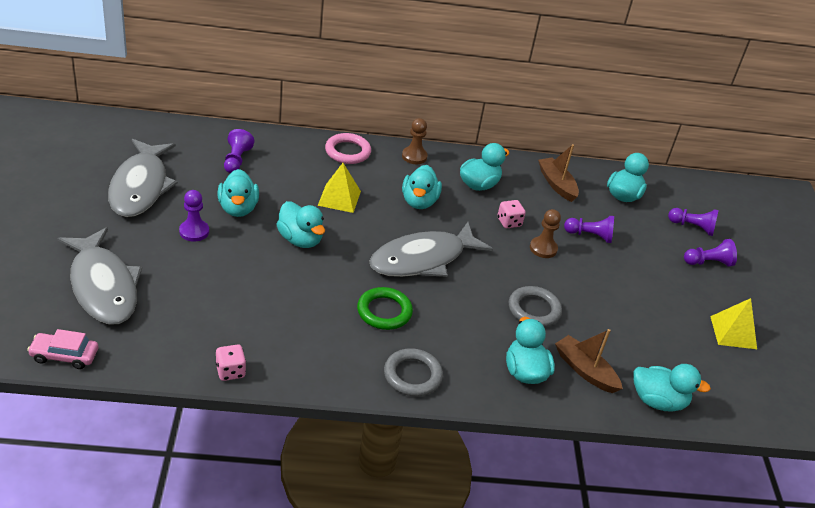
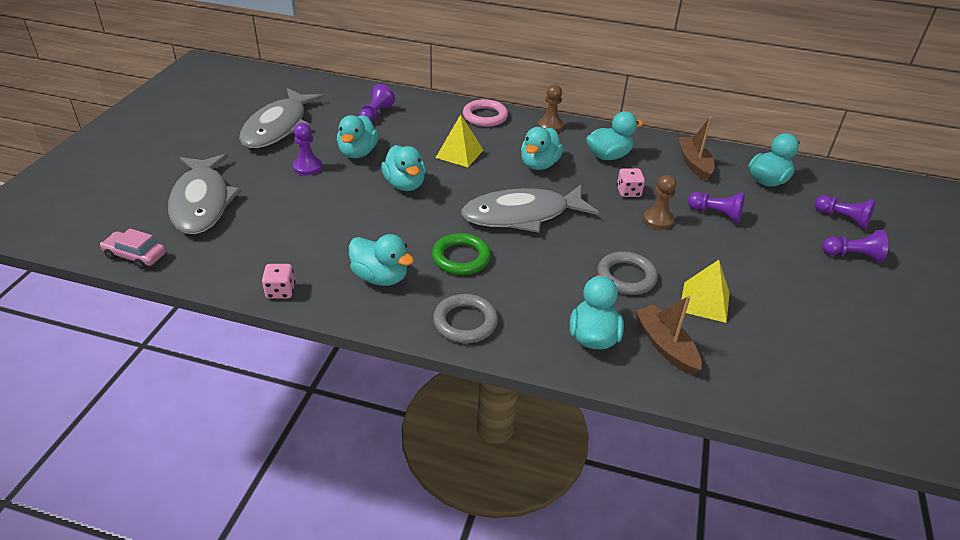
camera: 20 degrees right, 0 degrees up
turquoise duck [633,364,711,412] -> turquoise duck moved to [349,234,414,286]
yellow pyramid [710,298,757,349] -> yellow pyramid moved to [681,260,730,323]

